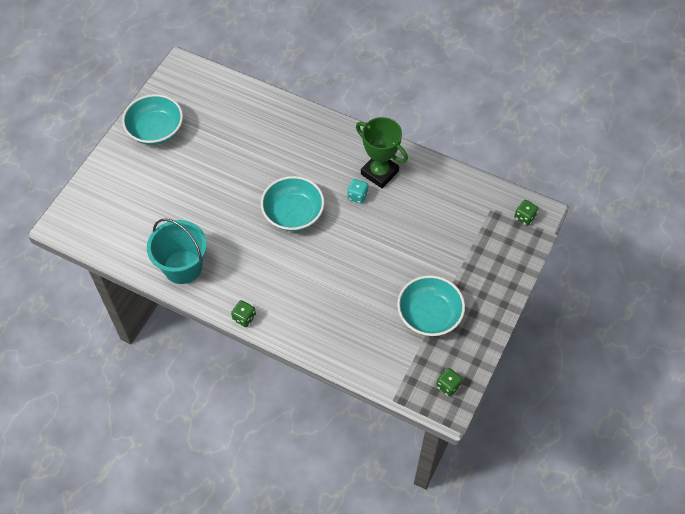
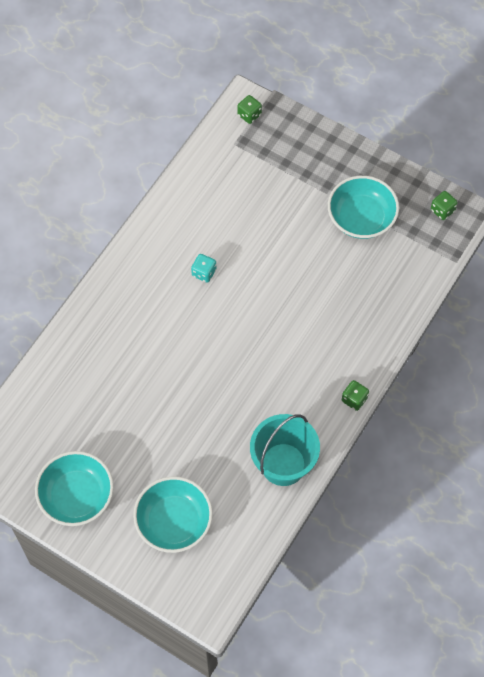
camera: 85 degrees left, 5 degrees up
turquoise bowl [261,176,324,231] -> turquoise bowl moved to [133,476,213,553]
green trophy [356,117,408,188] -> none

